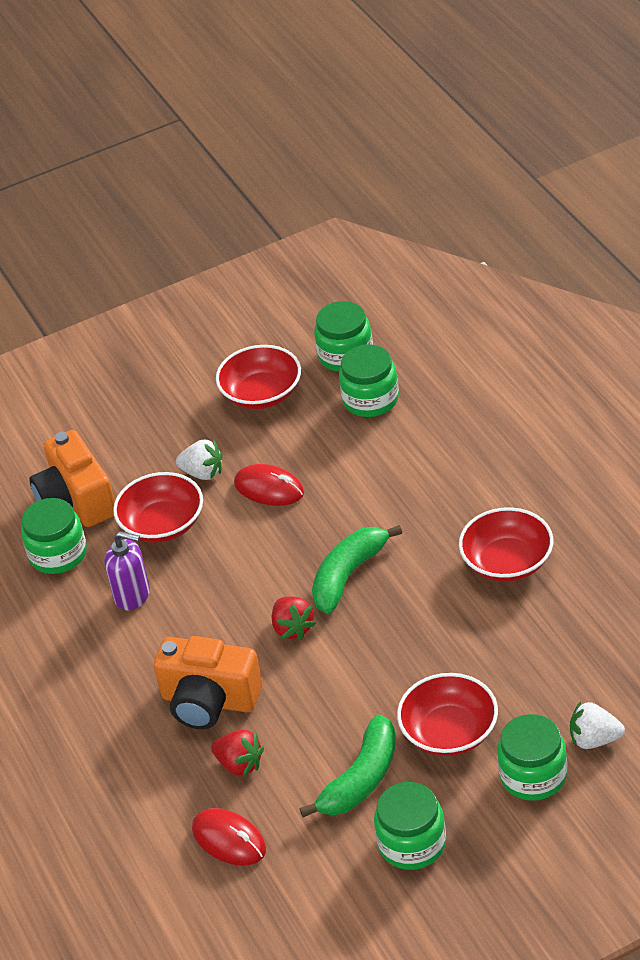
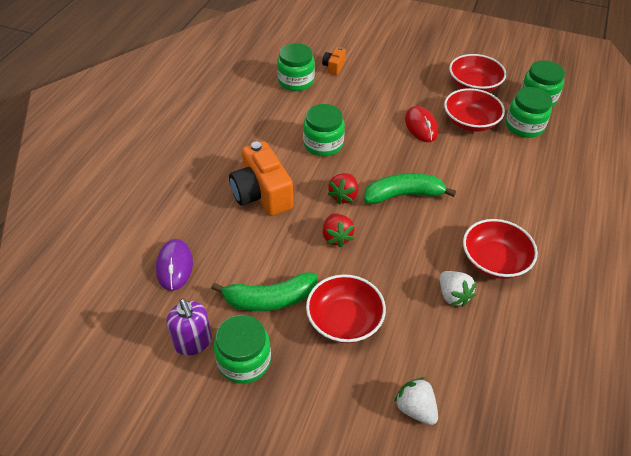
camera: 40 degrees right, 5 degrees up
orange camera [29,430,115,527] -> orange camera [322,47,346,75], size x0.48
purple soap dispenser [104,531,150,610] -> purple soap dispenser moved to [166,299,212,356]
red bowl [113,472,203,543] -> red bowl moved to [444,88,505,132]
white strawberry [176,440,222,480] -> white strawberry moved to [440,271,477,307]
red mouse [192,808,266,866] -> purple mouse [156,239,193,291]
red strawberry [211,730,264,777] -> red strawberry moved to [322,213,355,248]
green jar [497,714,567,801] -> green jar moved to [303,104,345,156]

